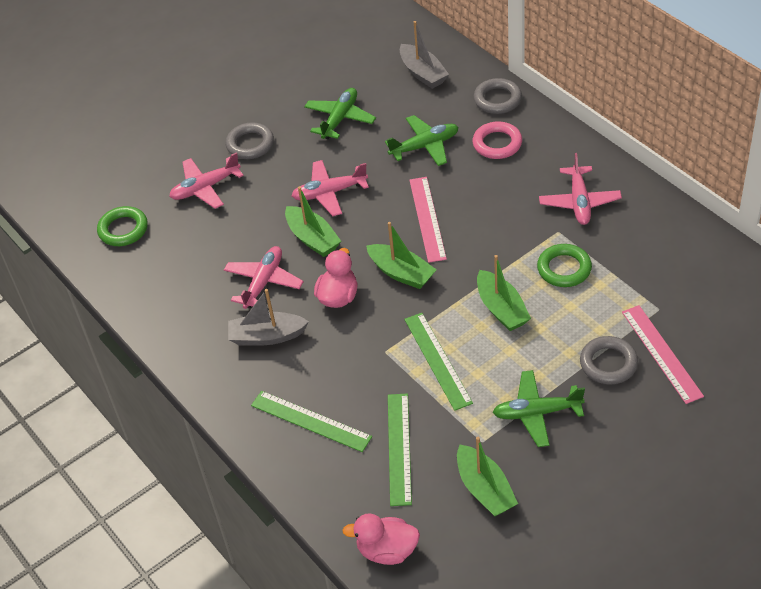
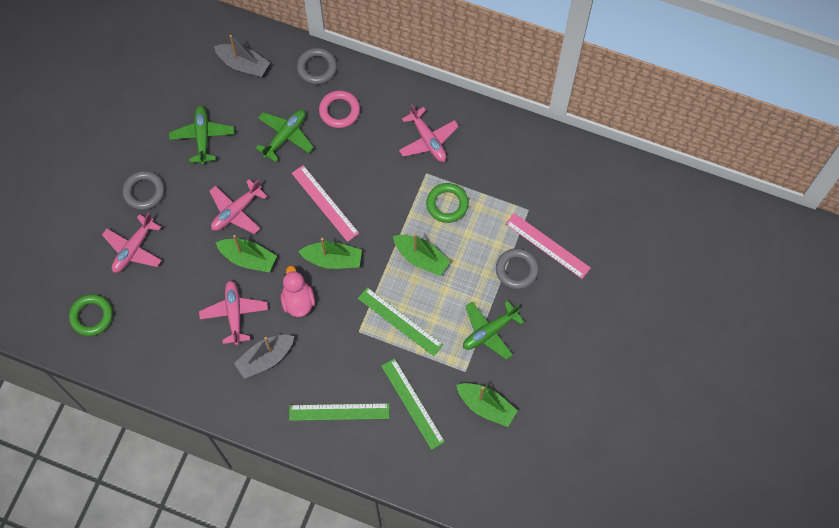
camera: 35 degrees left, 20 degrees up
pink duck [342,513,420,565] -> none

